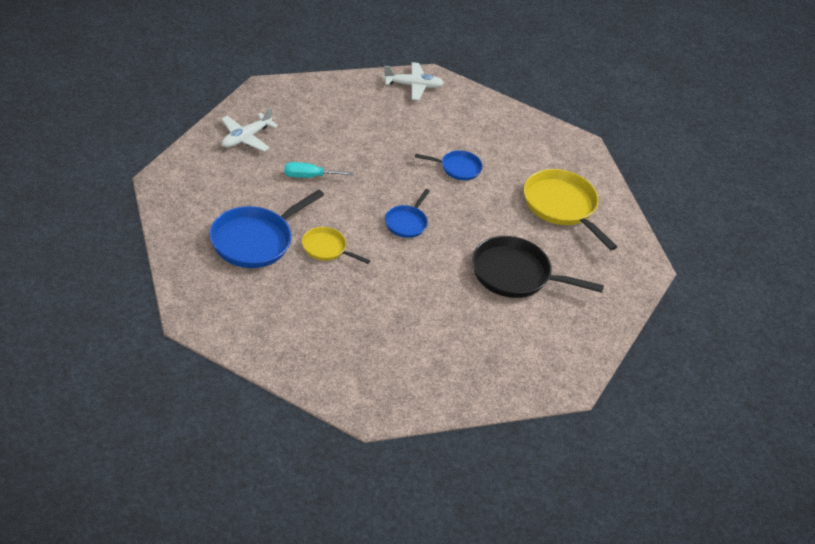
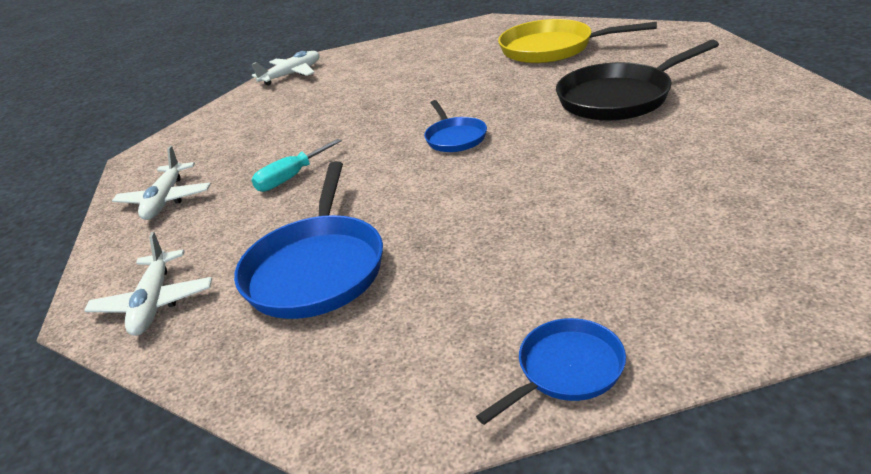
camera: 30 degrees left, 10 degrees down
yellow pan [302,227,370,264] -> none
blue pan [415,150,483,180] -> blue pan moved to [476,318,626,425]
none -> white plane [84,232,212,336]

